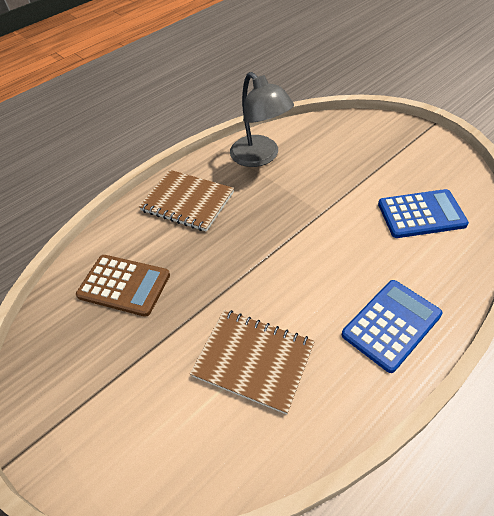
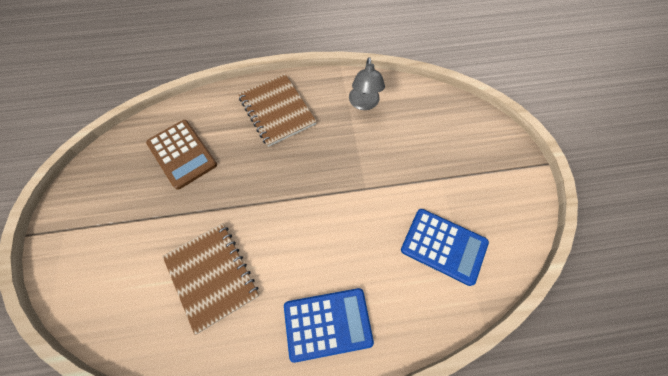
camera: 30 degrees right, 15 degrees up
grey lamp [230,72,294,167] -> grey lamp [349,57,385,110], size x0.66

